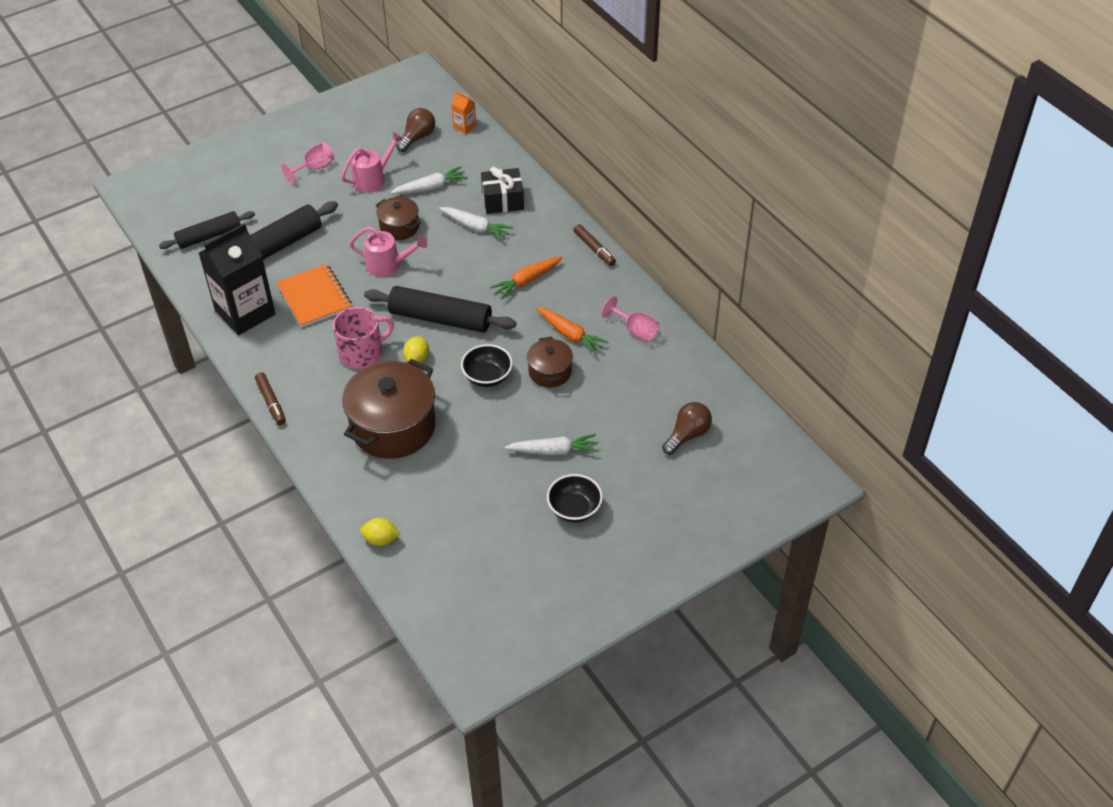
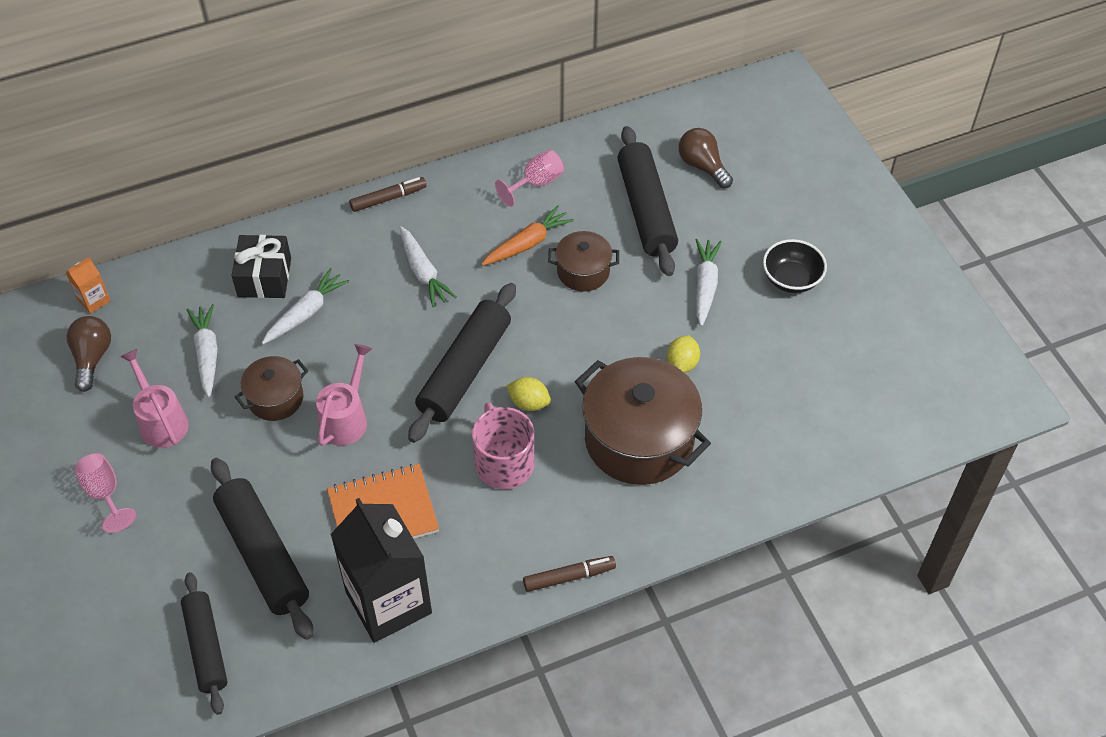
camera: 80 degrees left, 5 degrees up
yellow lemon [360,518,400,546] -> yellow lemon moved to [667,335,700,373]
brown light bulb [396,108,435,152] -> brown light bulb turned 45 degrees clockwise [66,316,111,392]
black bowl [461,344,513,387] -> none
orange carrot [490,256,563,299] -> white carrot [400,226,457,307]
none -> black rolling pin [617,126,678,276]

